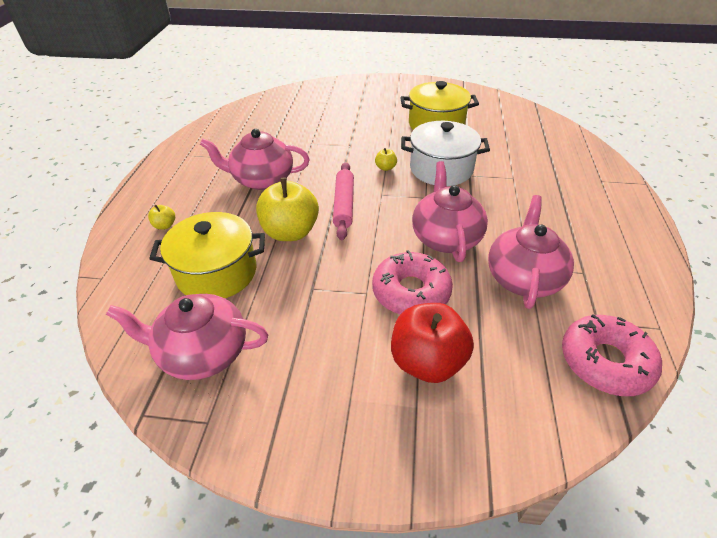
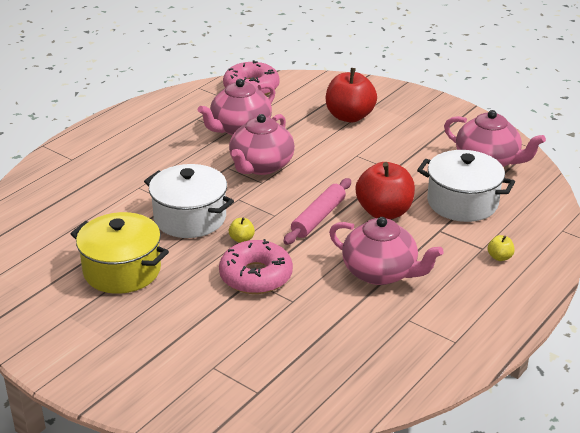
camera: 150 degrees left, 10 degrees down
yellow pot [149,212,265,298] -> white pot [417,150,515,222]
yellow apple [256,178,319,241] -> red apple [356,162,415,219]
pink donut [372,250,453,315] -> pink donut moved to [219,239,293,294]

